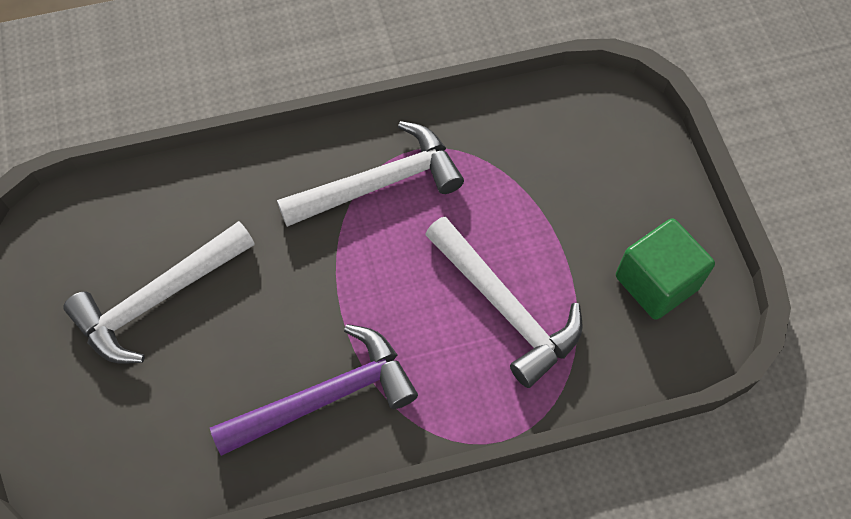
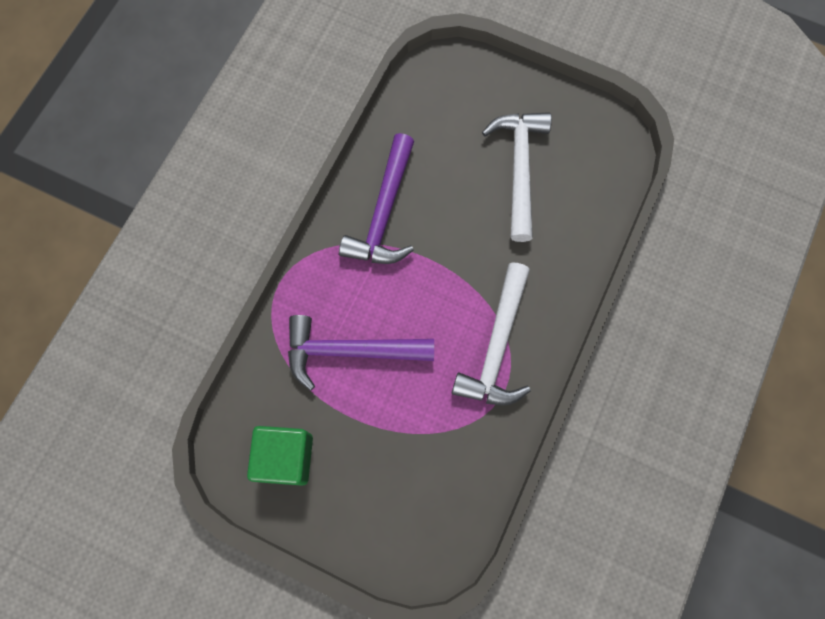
camera: 130 degrees right, 10 degrees up
white hammer [425,216,583,388] -> purple hammer [288,315,434,391]

